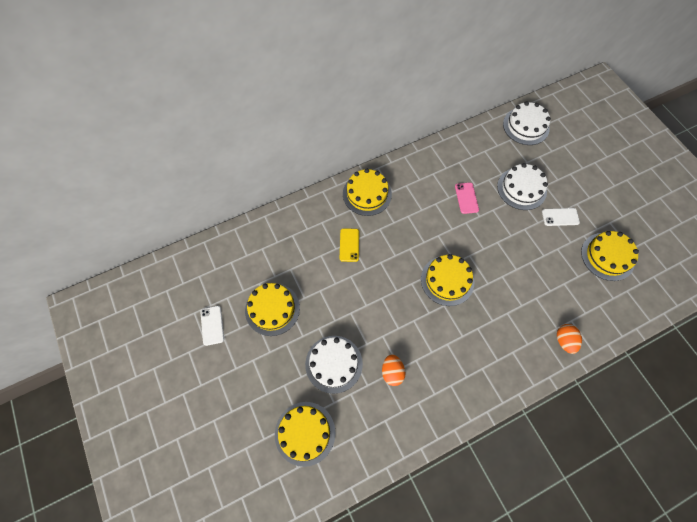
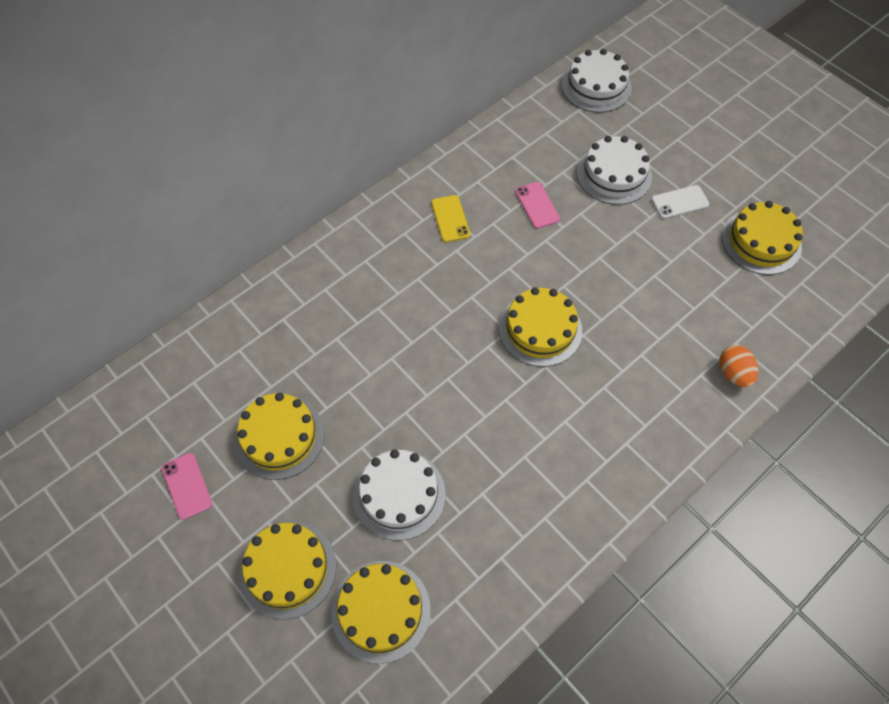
camera: 15 degrees left, 5 degrees down
white phone [200,306,224,346] -> pink phone [162,453,212,520]
yellow phone [340,228,359,262] -> yellow phone moved to [432,195,470,242]
yellow cake [343,169,392,216] -> yellow cake moved to [239,521,336,619]
orange egg [382,354,405,386] -> none

